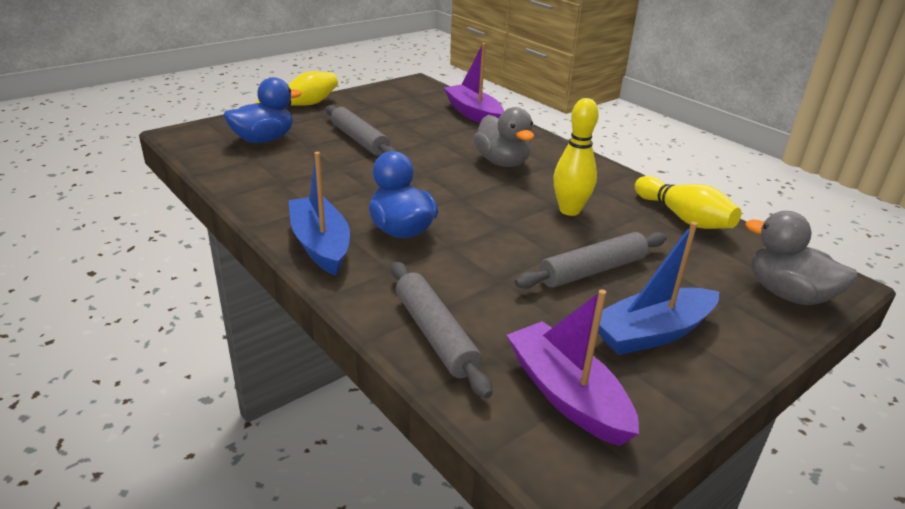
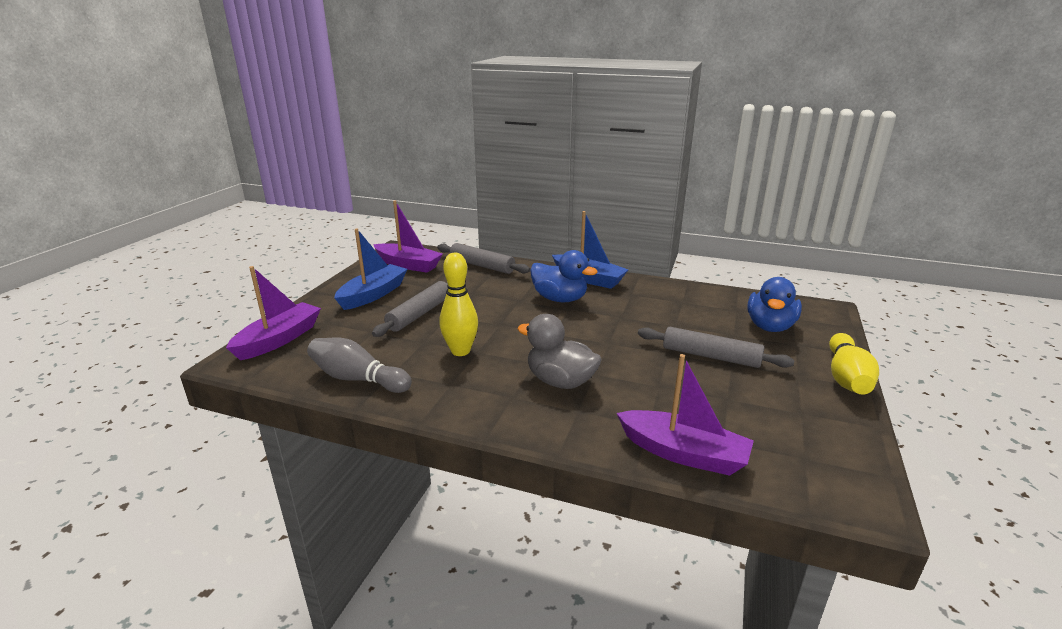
camera: 150 degrees right, 5 degrees down
yellow bowling pin [635,176,741,229] -> grey bowling pin [307,338,412,393]
grey duck [745,211,858,305] -> purple boat [226,266,321,360]

